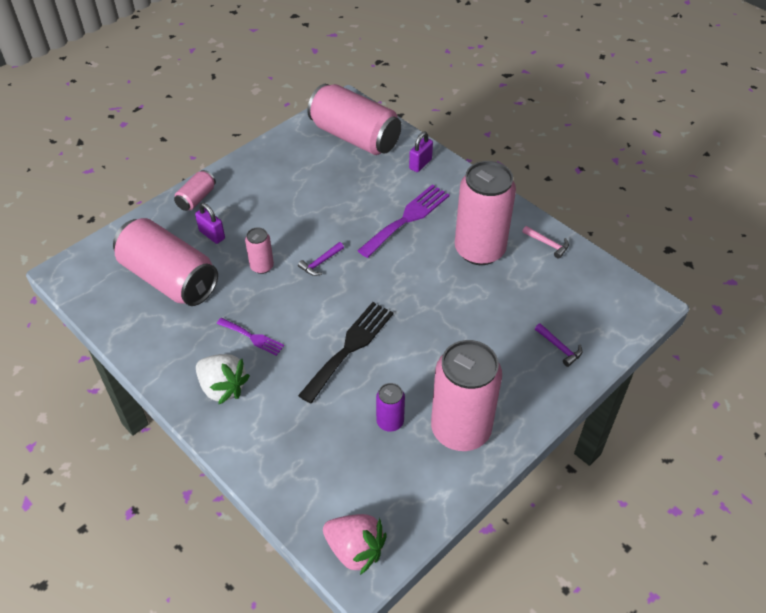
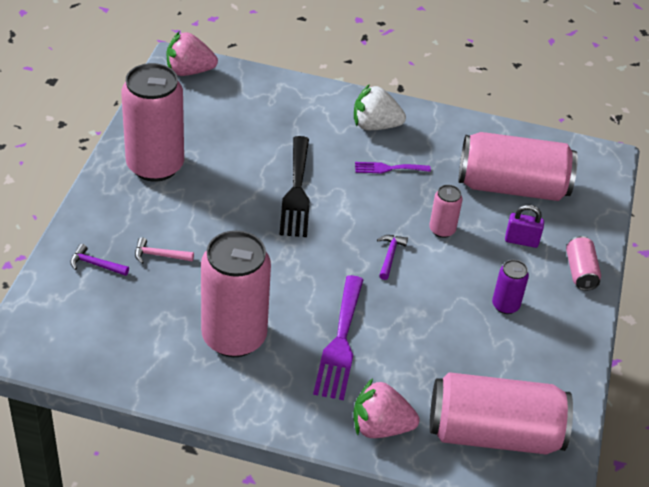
camera: 145 degrees right, 5 degrees down
purple can [376,383,405,432] -> purple can moved to [492,260,529,314]
purple padlock [409,132,433,172] -> pink strawberry [353,378,419,438]
pink hammer [522,226,569,259] -> pink hammer moved to [135,237,194,264]

